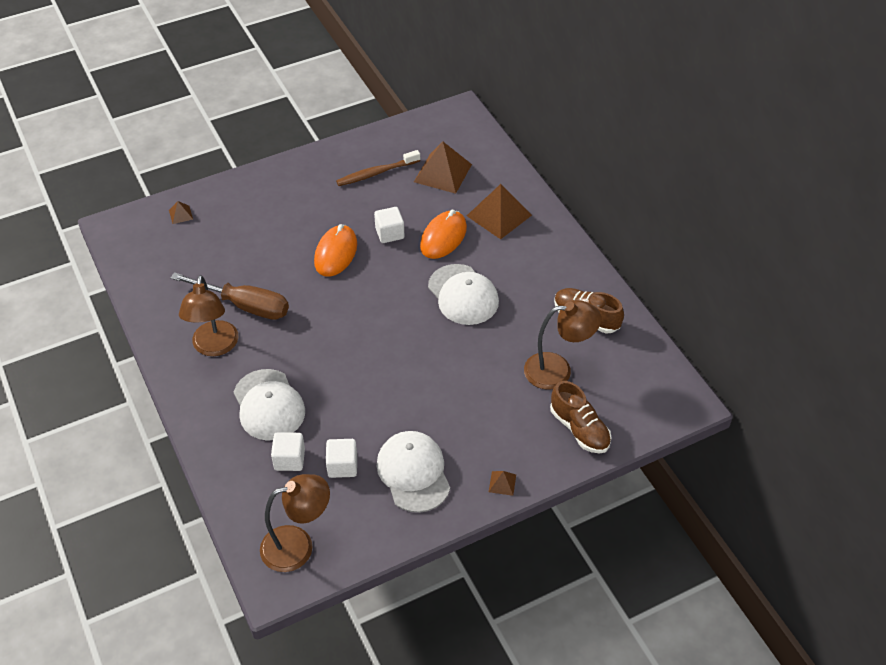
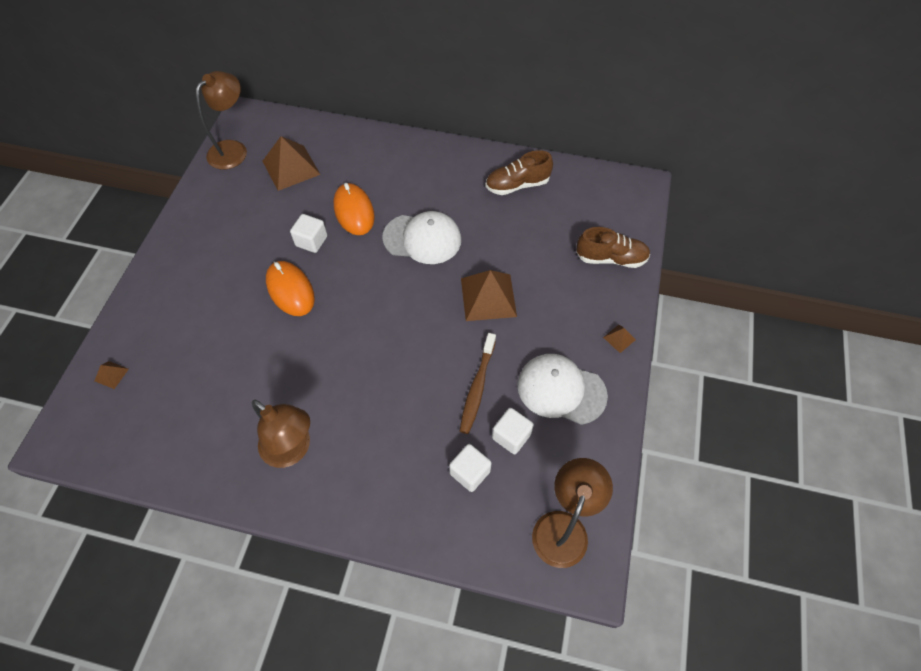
camera: 50 degrees left, 10 degrees up
brown screwdriver [171,272,289,320] -> none
white cap [234,369,305,440] -> none
brown toothbrush [336,150,420,186] -> brown toothbrush moved to [460,333,496,434]
brown pyramid [467,184,532,239] -> brown pyramid moved to [461,270,517,321]
brown lamp [524,300,601,390] -> brown lamp moved to [196,71,247,170]

